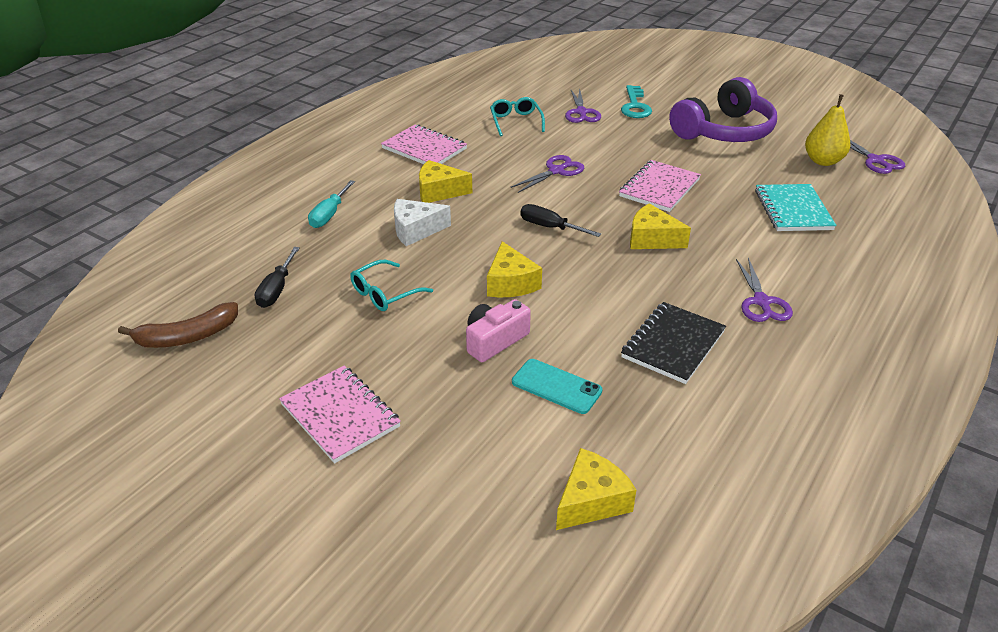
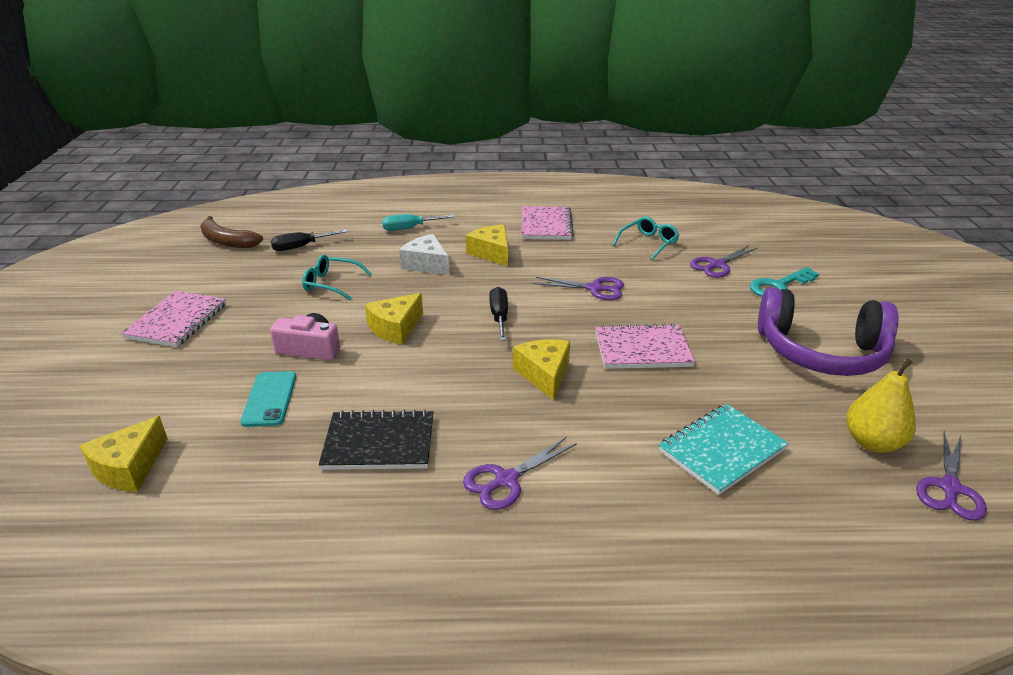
camera: 55 degrees right, 5 degrees down
yellow cheese [556,448,636,530] -> yellow cheese turned 105 degrees clockwise [79,416,168,492]

